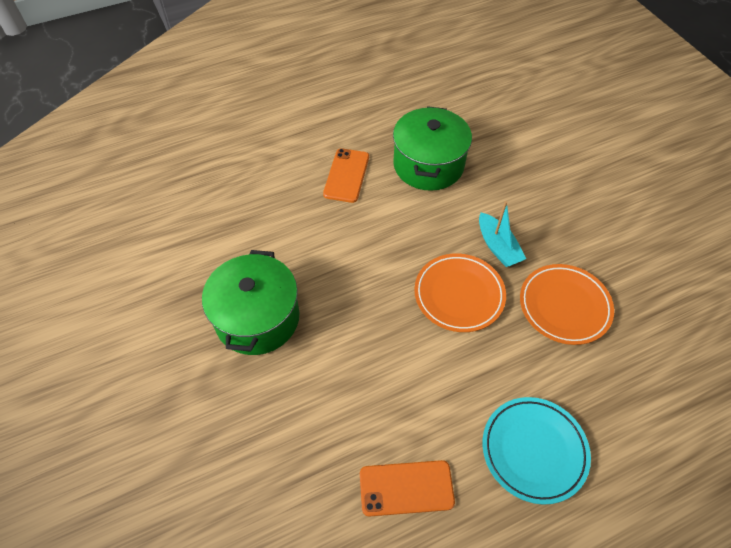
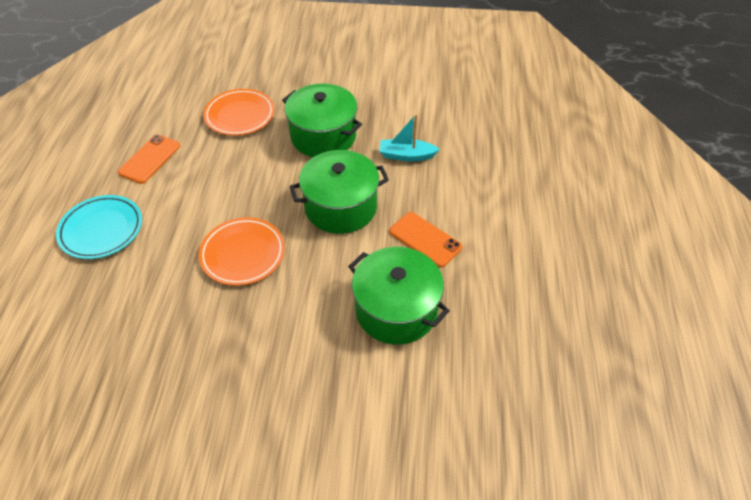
camera: 120 degrees right, 5 degrees down
turquoise boat [479,201,526,267] -> turquoise boat moved to [379,114,440,161]
orange plate [520,264,614,345] -> orange plate moved to [203,89,275,136]
none -> green pot [290,150,389,234]

